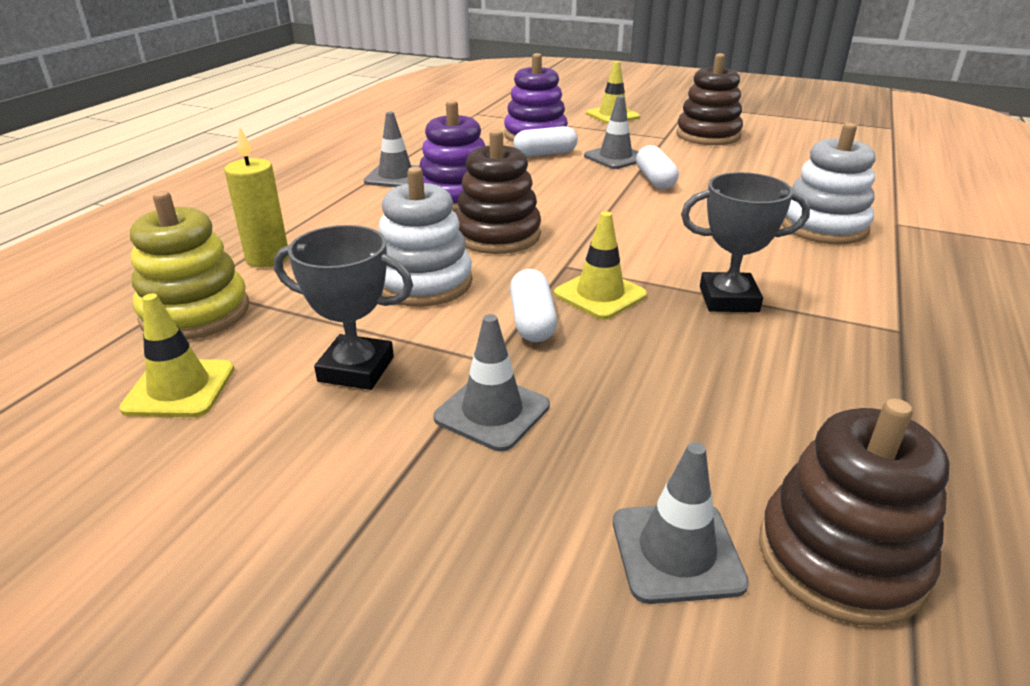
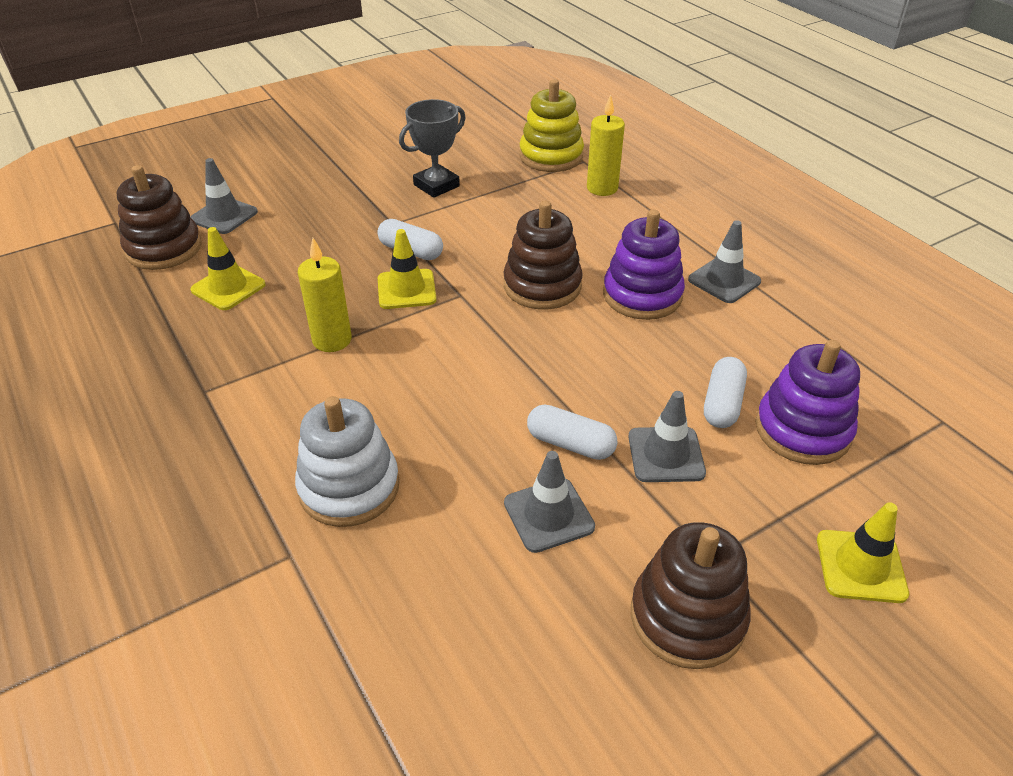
camera: 125 degrees right, 10 degrees up
yellow traffic cone [119,293,235,417] -> yellow traffic cone moved to [190,227,266,310]
white stacking toy [379,167,472,307] -> none
grey traffic cone [434,314,550,452] -> grey traffic cone moved to [504,451,595,553]
grey trophy [681,172,810,312] -> yellow candle [298,238,352,352]

